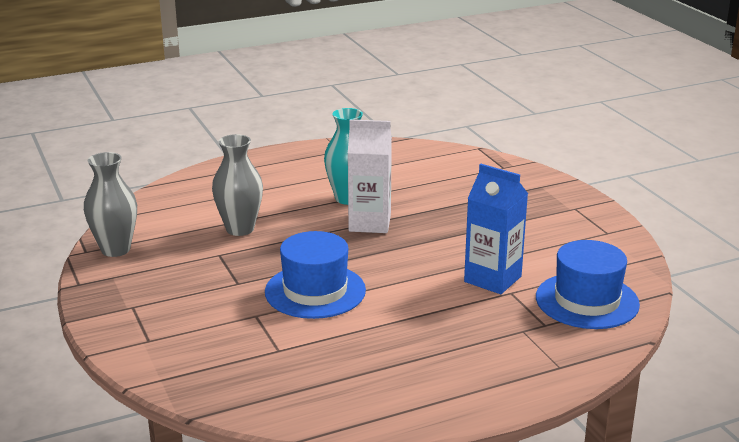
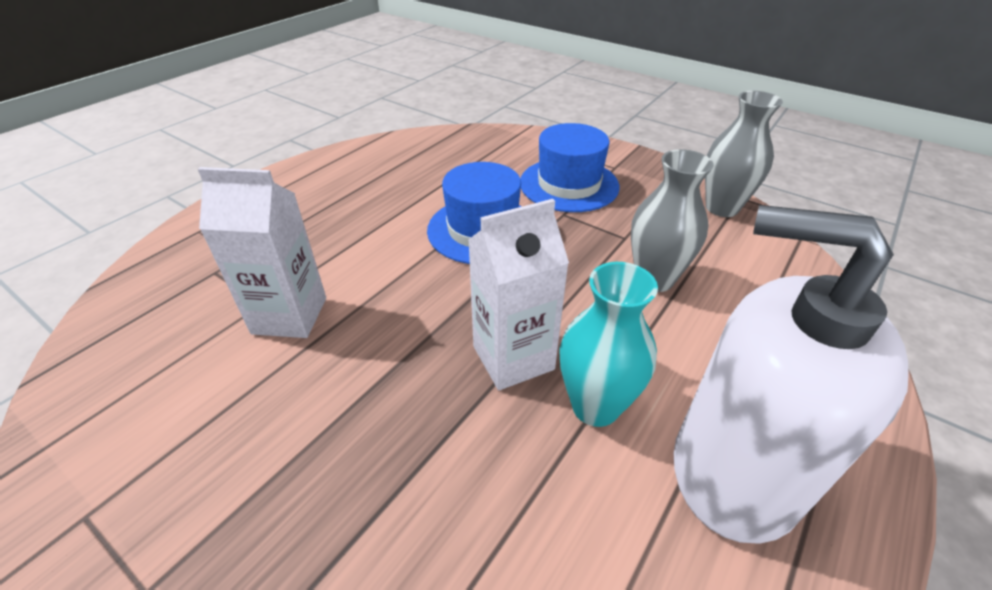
camera: 150 degrees right, 15 degrees up
blue carton [464,164,528,294] -> white carton [198,167,326,338]
blue hat [536,240,640,329] -> blue hat moved to [521,123,619,212]
none -> white soap dispenser [674,205,909,543]

